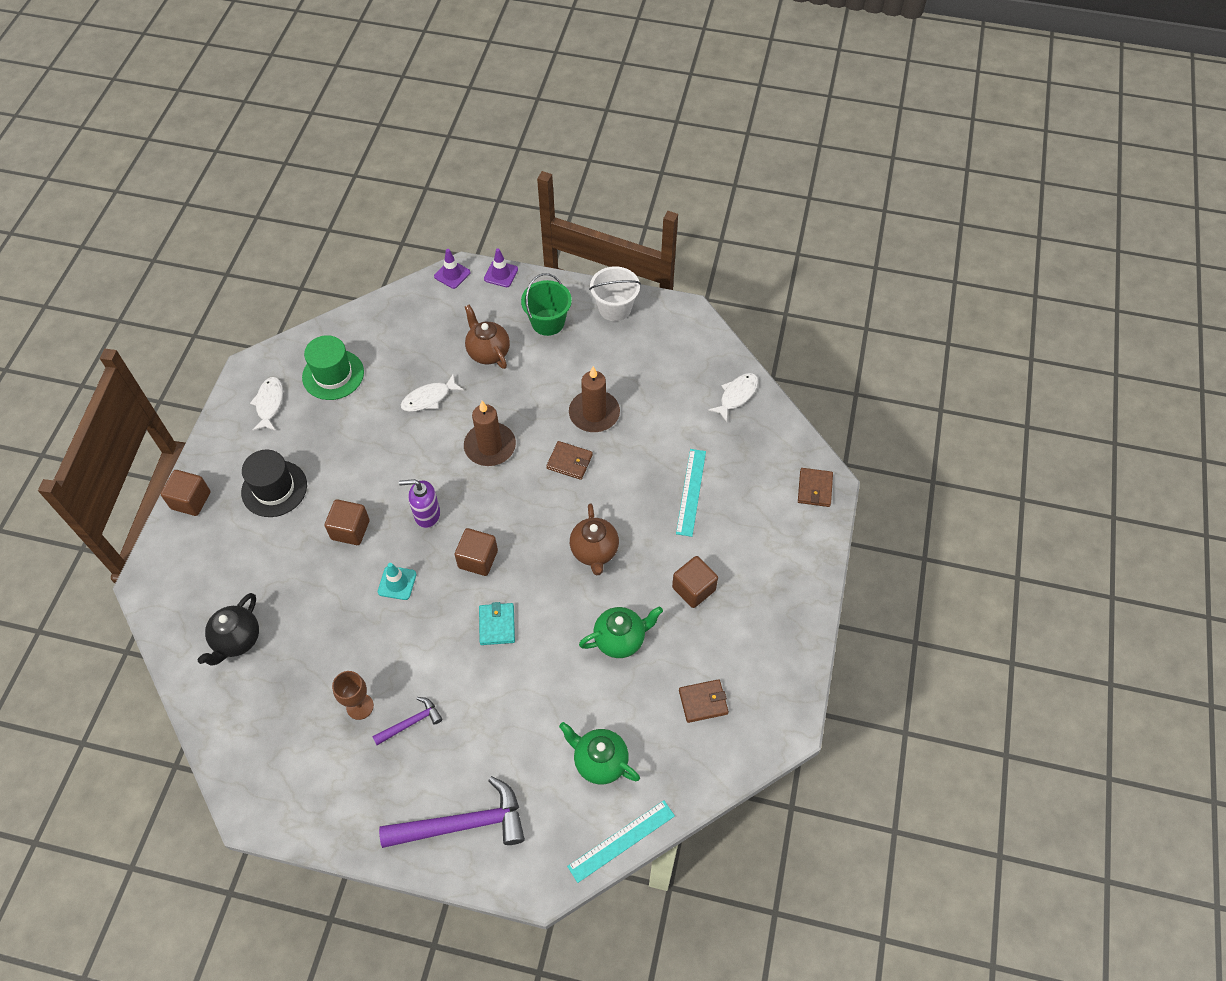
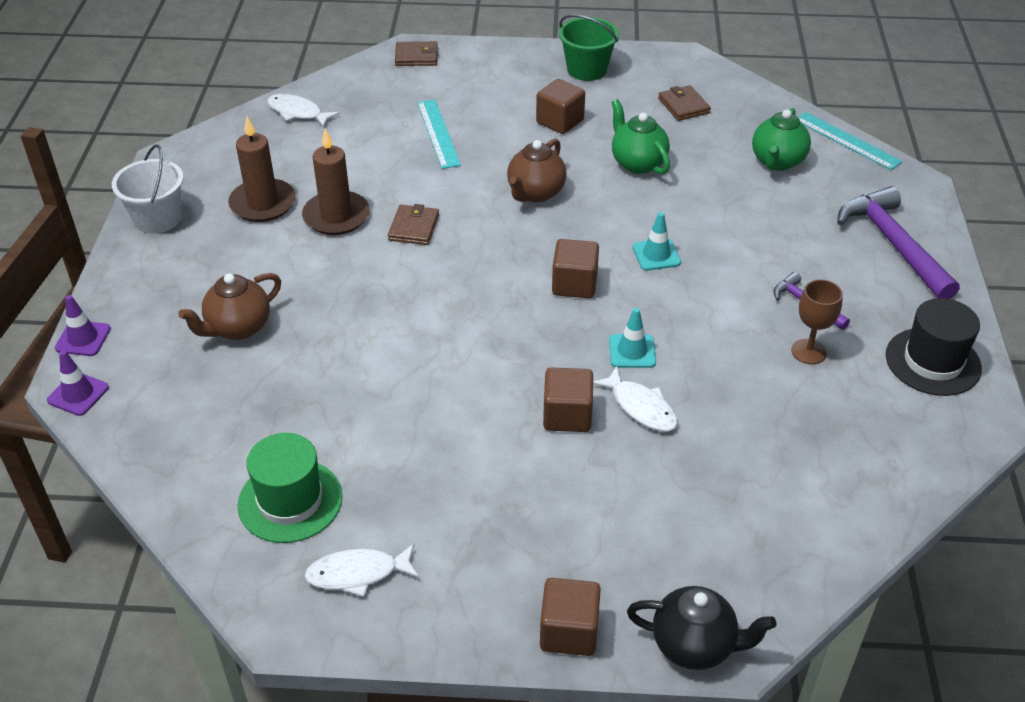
camera: 100 degrees left, 15 degrees down
black teapot [198,593,259,666] -> black teapot moved to [627,586,777,670]
black hat [241,450,307,517] -> black hat moved to [886,298,982,396]
purple soap dispenser [399,479,440,528] -> none
white fish [401,374,464,412] -> white fish moved to [593,366,678,432]
brown candle [464,401,516,466] -> brown candle moved to [228,117,296,222]
turquoise wallet [479,602,515,645] -> turquoise traffic cone [633,212,681,271]
green bucket [521,273,572,336] -> green bucket moved to [559,15,619,81]
brown teapot [570,503,619,575] -> brown teapot turned 135 degrees clockwise [507,139,567,202]
turquoise ruler [676,449,706,537] -> turquoise ruler turned 75 degrees clockwise [417,100,461,169]

